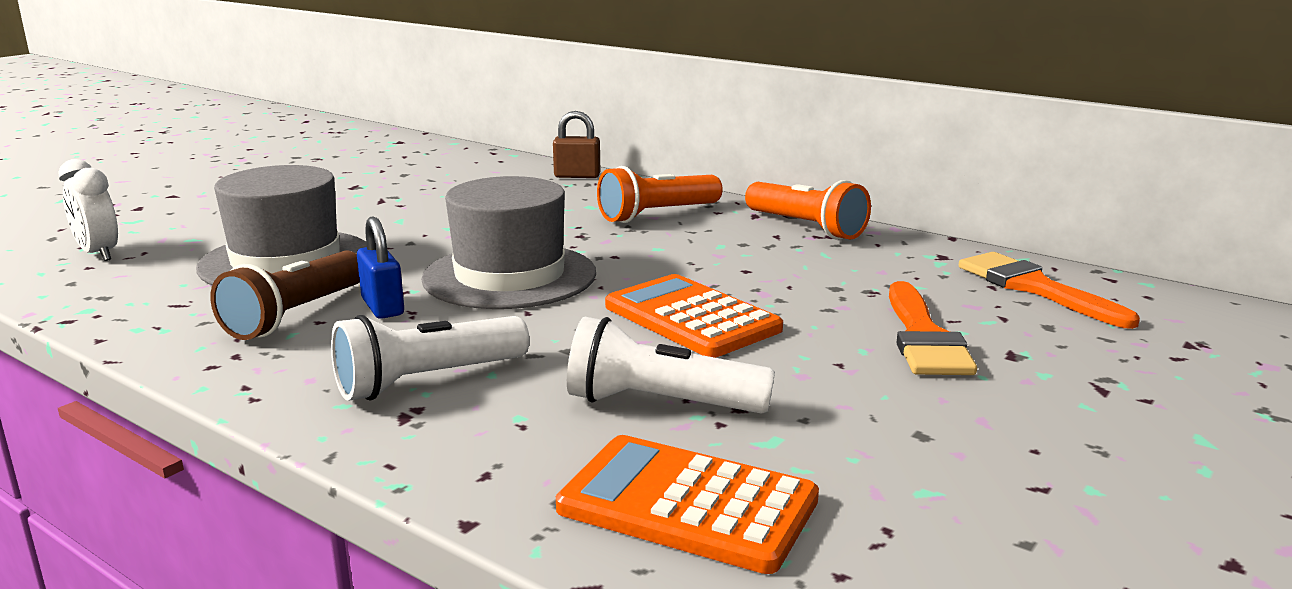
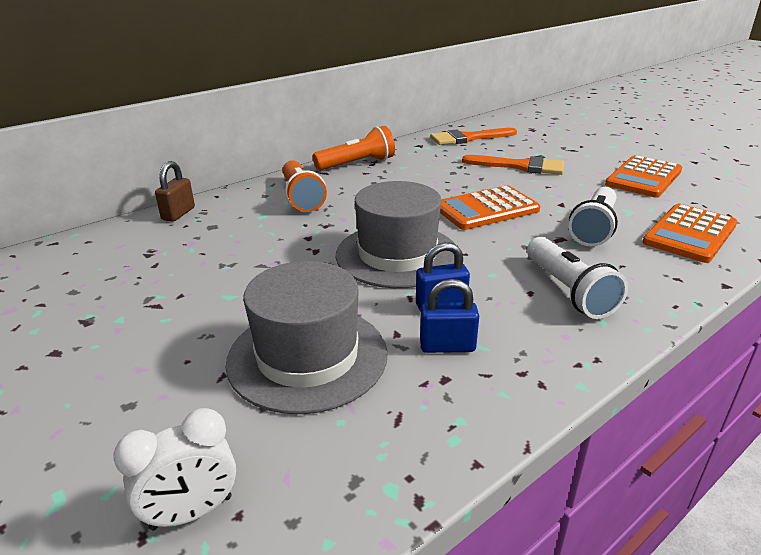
camera: 75 degrees left, 10 degrees up
brown flashlight [210,250,360,340] -> blue padlock [420,279,479,353]
none -> orange calculator [605,155,682,197]

